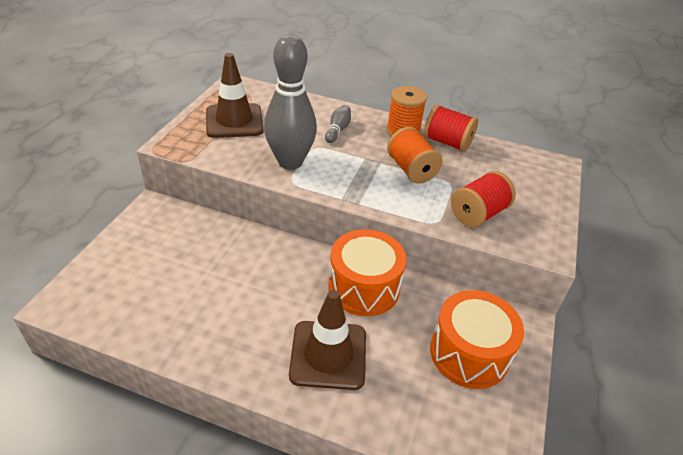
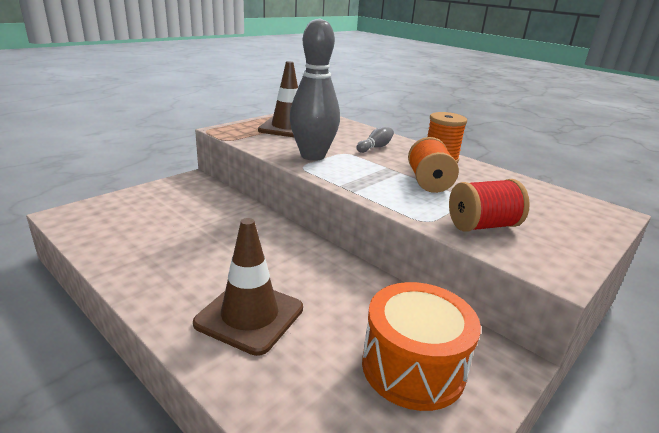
camera: 25 degrees right, 15 degrees down
orange drum [328,229,407,316] -> none
red spool [424,104,478,152] -> none

